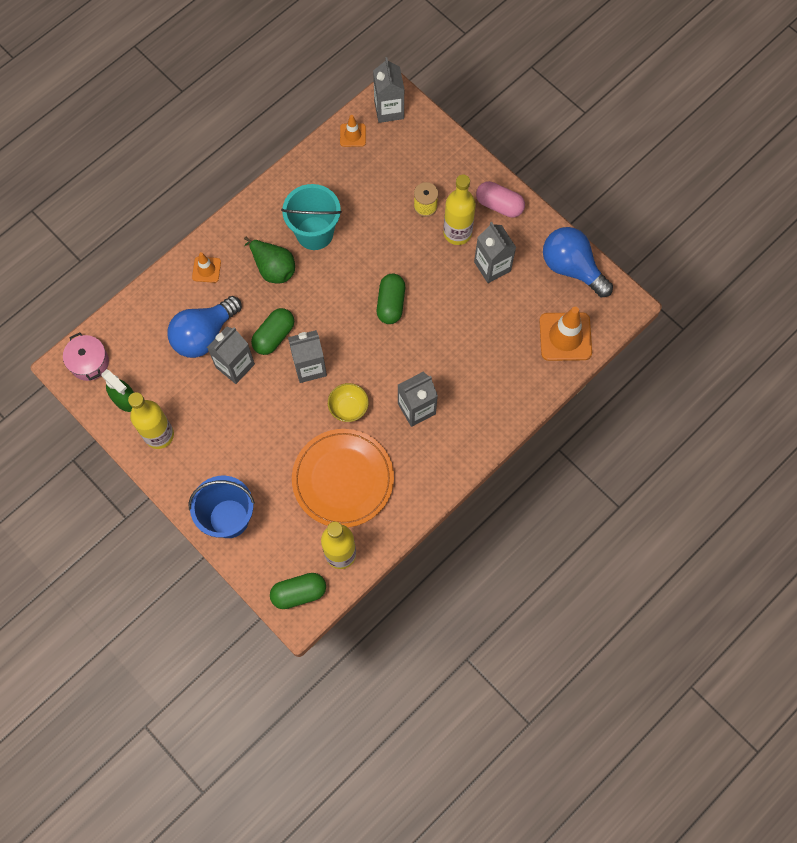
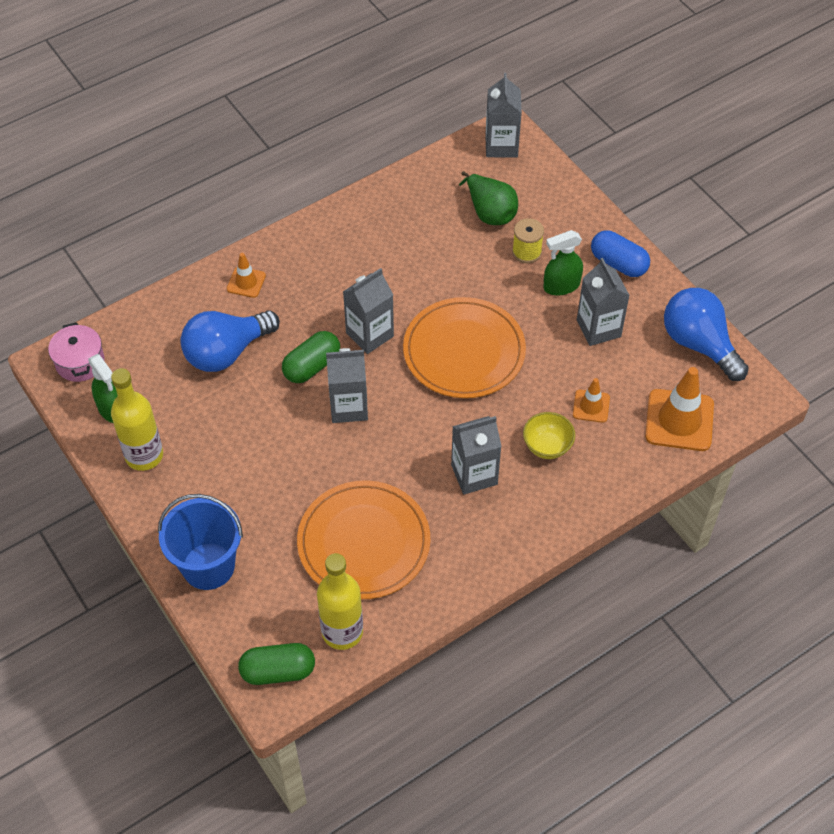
camera: 10 degrees right, 15 degrees down
grey carton [207,327,255,384] -> grey carton moved to [343,268,394,354]
green pear [244,237,295,283] -> green pear moved to [459,171,518,225]
turquoise bucket [281,184,342,250] -> none
yellow bowl [328,383,369,422] -> yellow bowl moved to [523,412,575,459]
orange traffic cone [340,115,366,147] -> orange traffic cone moved to [573,378,610,423]
green capsule [377,274,405,324] -> orange plate [403,297,526,398]
yellow bottle [443,175,476,245] -> green spray bottle [543,230,583,296]
pink capsule [476,181,525,218] -> blue capsule [591,230,650,277]

